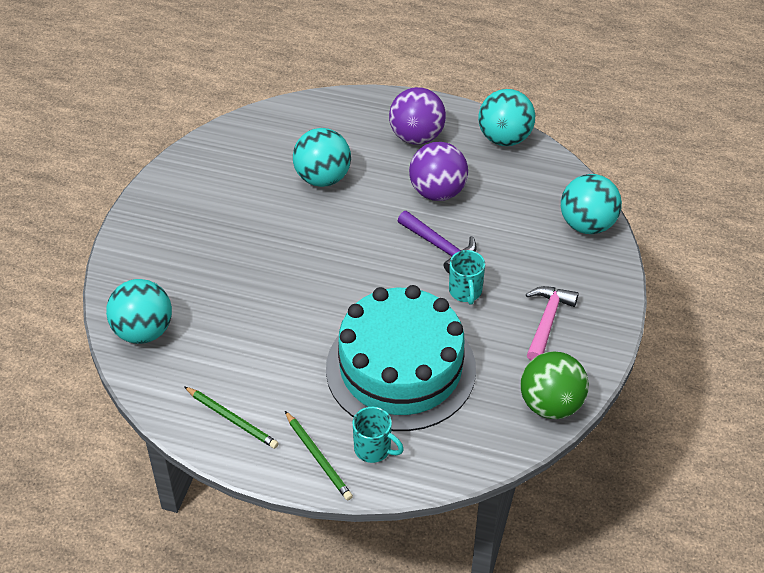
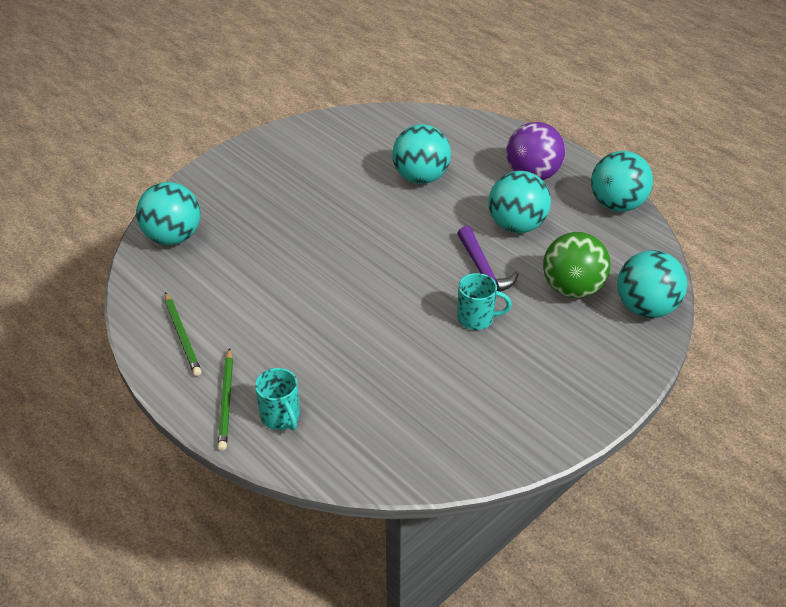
camera: 30 degrees right, 5 degrees down
turquoise cake [326,285,476,431] -> none
purple ball [409,142,468,201] -> turquoise ball [488,171,551,233]
turquoise mug [449,250,485,305] -> turquoise mug turned 105 degrees counterclockwise [457,273,512,330]
green ball [521,351,589,419] -> green ball moved to [543,232,611,298]
pink hammer [526,286,579,360] -> none

